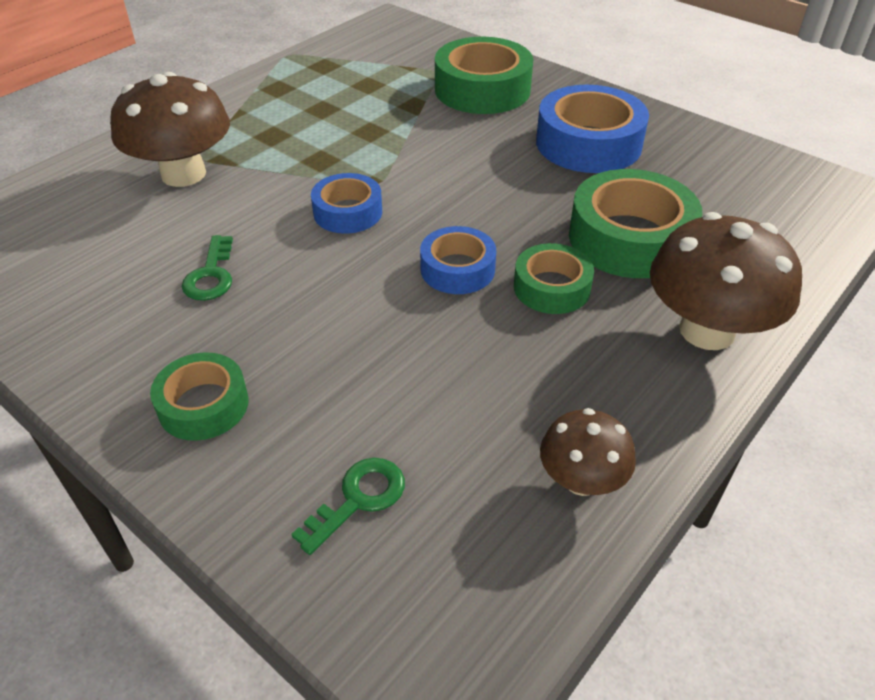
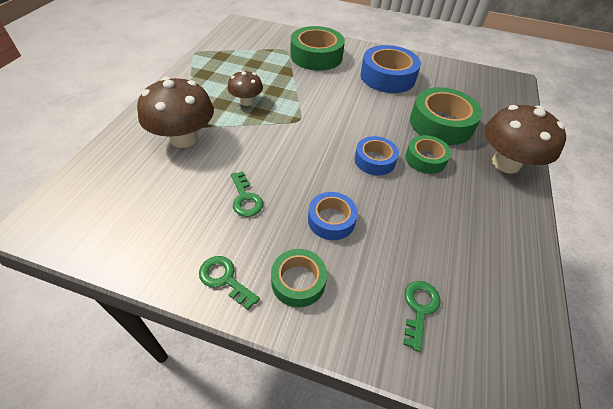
camera: 25 degrees left, 5 degrees up
blue tape [311,173,382,234] -> blue tape moved to [308,192,358,240]
brown mushroom [540,408,636,496] -> brown mushroom moved to [228,70,263,106]
none -> green key [199,256,260,310]

